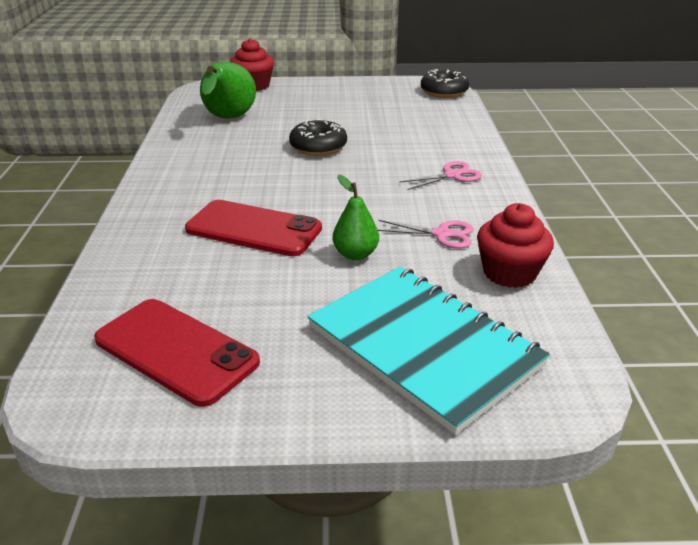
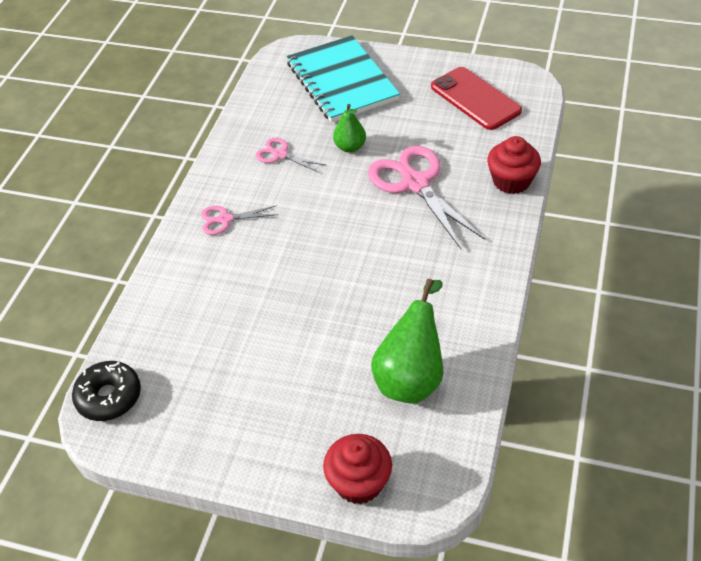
camera: 160 degrees left, 15 degrees up
red phone [185,200,322,256] -> pink scissors [368,146,485,249]
black donut [289,119,347,156] -> none
red cupcake [477,203,554,288] -> red cupcake moved to [487,136,541,194]

